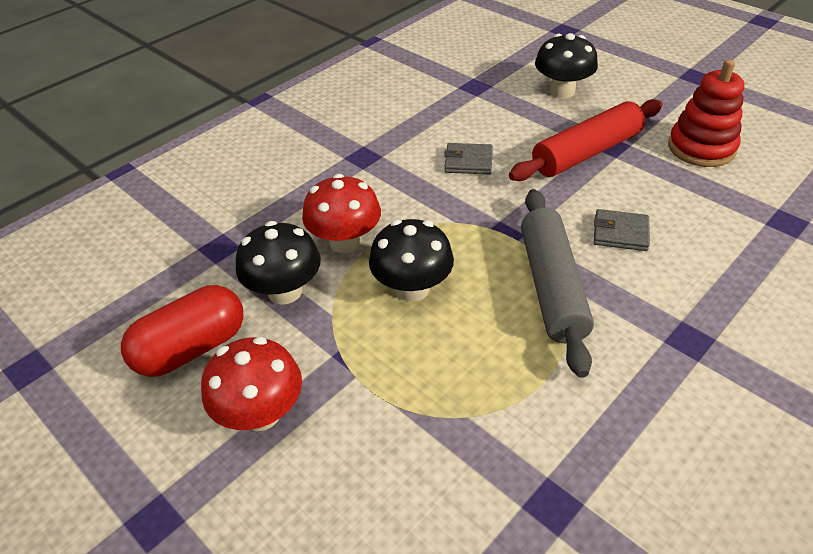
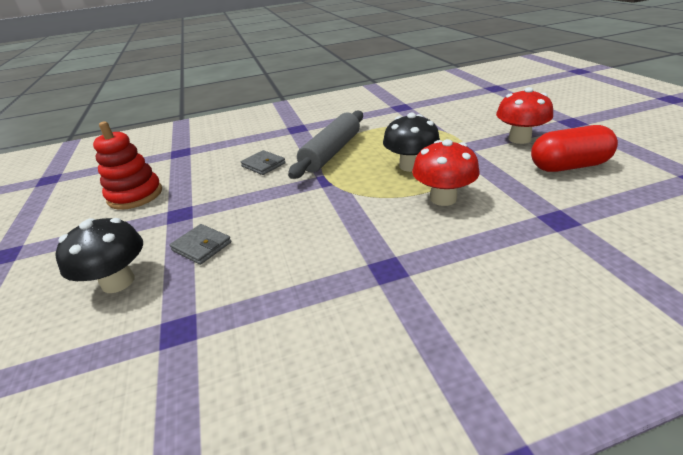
camera: 150 degrees left, 10 degrees down
black mushroom [236,221,321,305] -> none
grey wallet [444,143,493,175] -> grey wallet moved to [169,224,231,265]
red rolling pin [509,99,662,181] -> none

